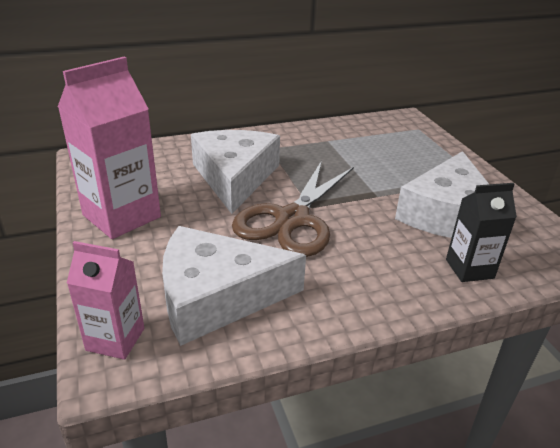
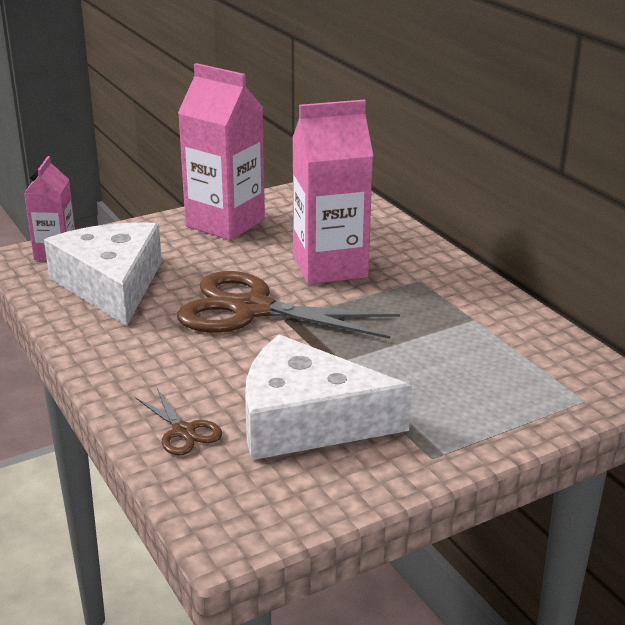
camera: 80 degrees right, 5 degrees down
white cheese [191,130,280,214] -> pink carton [292,100,373,284]
black carton [446,183,517,282] -> brown scissors [135,389,222,455]

